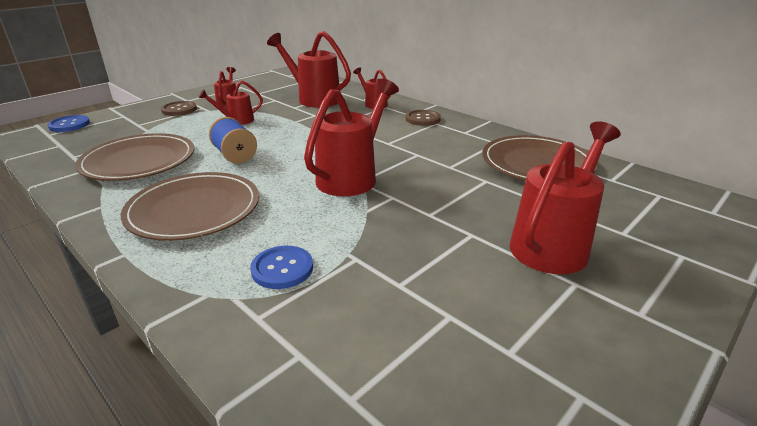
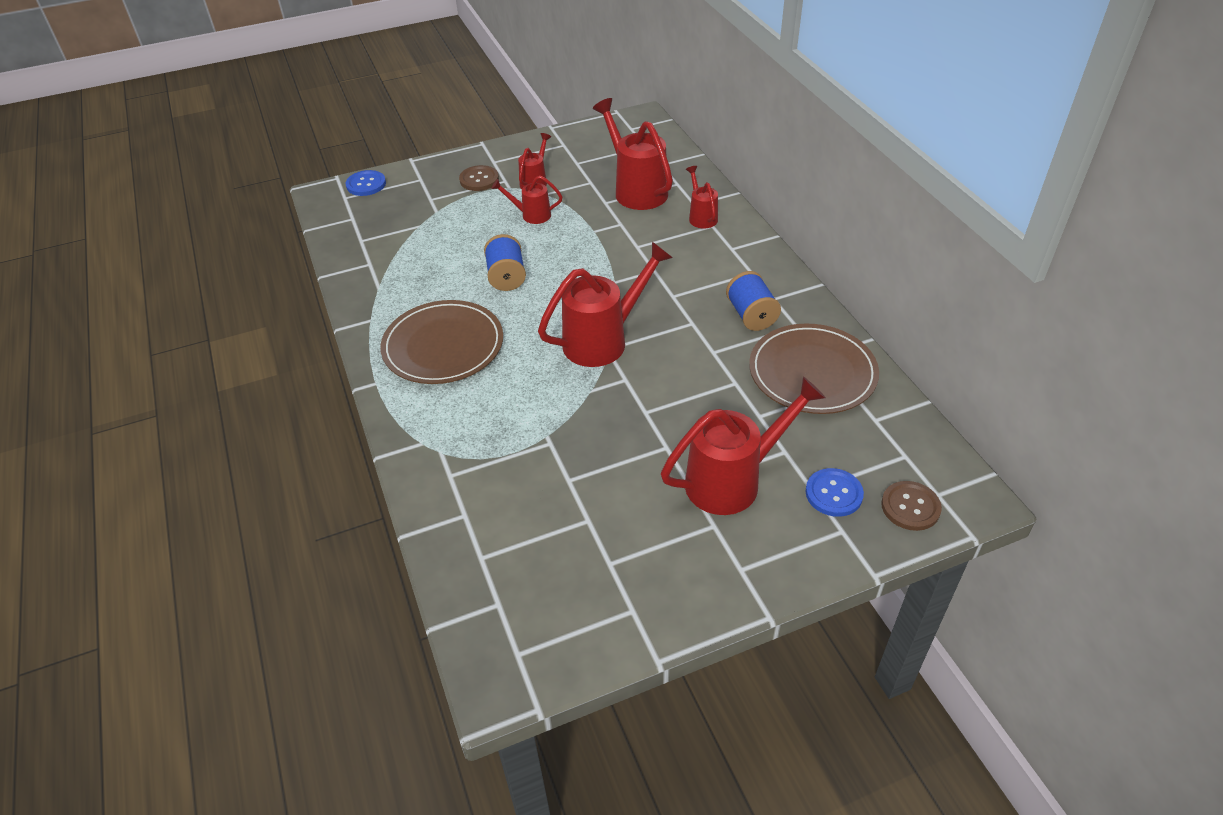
camera: 25 degrees right, 15 degrees up
brown plate [75,133,194,181] -> none
blue button [250,246,313,289] -> blue button moved to [806,468,864,517]
brown button [405,110,441,126] -> brown button moved to [881,481,942,531]
none -> blue spool [726,271,781,331]

